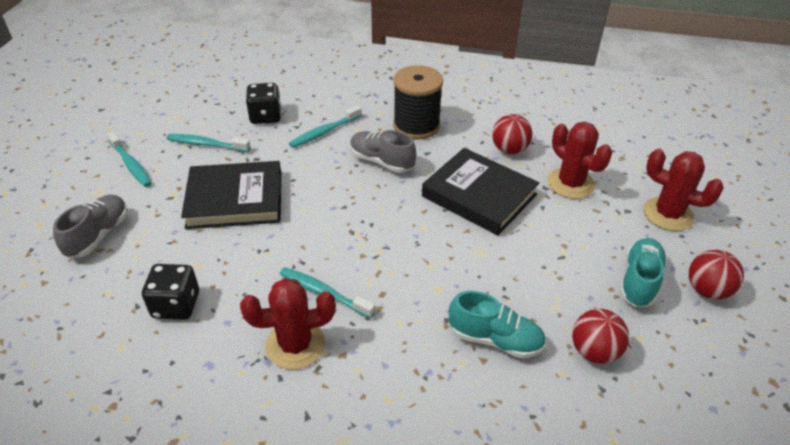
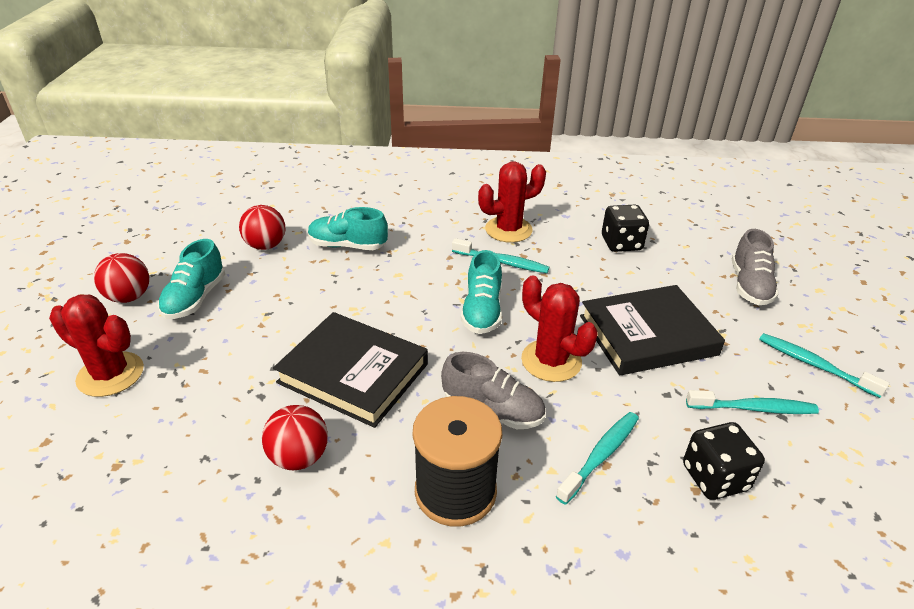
camera: 170 degrees right, 5 degrees down
red cactus [548,122,612,199] -> red cactus moved to [521,275,598,382]
none -> turquoise shoe [461,250,502,334]

